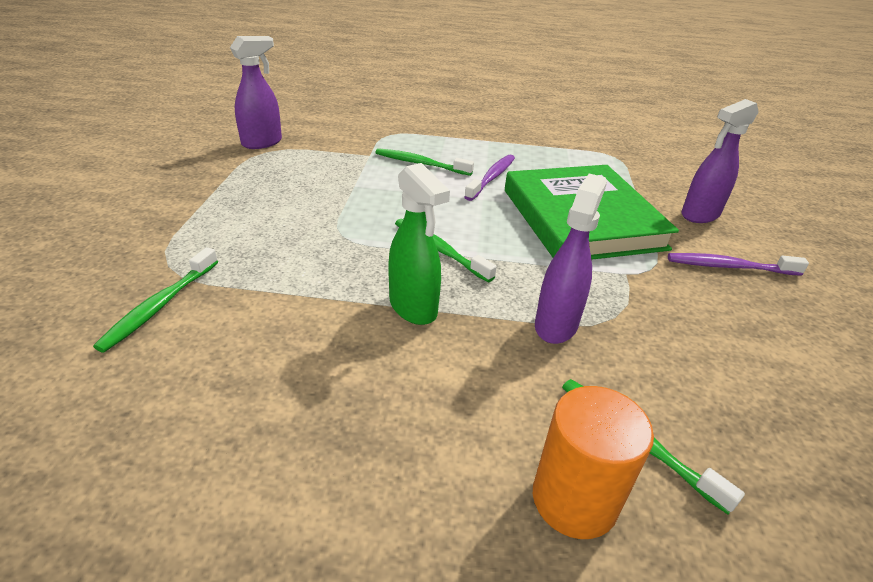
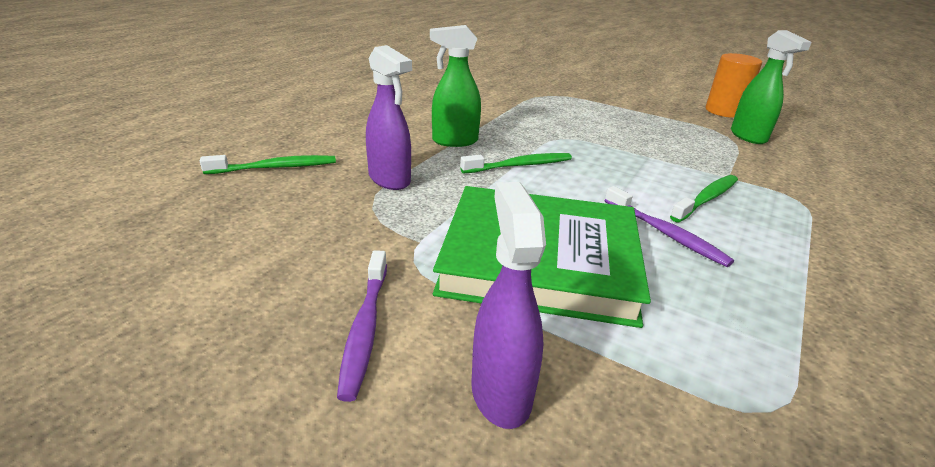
camera: 115 degrees right, 5 degrees down
green toothbrush [93,247,218,352] -> none
purple spray bottle [230,36,282,149] -> green spray bottle [731,30,812,144]
orange cylinder [533,386,654,539] -> orange cylinder moved to [706,53,762,118]
purple toothbrush [668,253,809,276] -> purple toothbrush turned 150 degrees clockwise [337,250,387,402]

